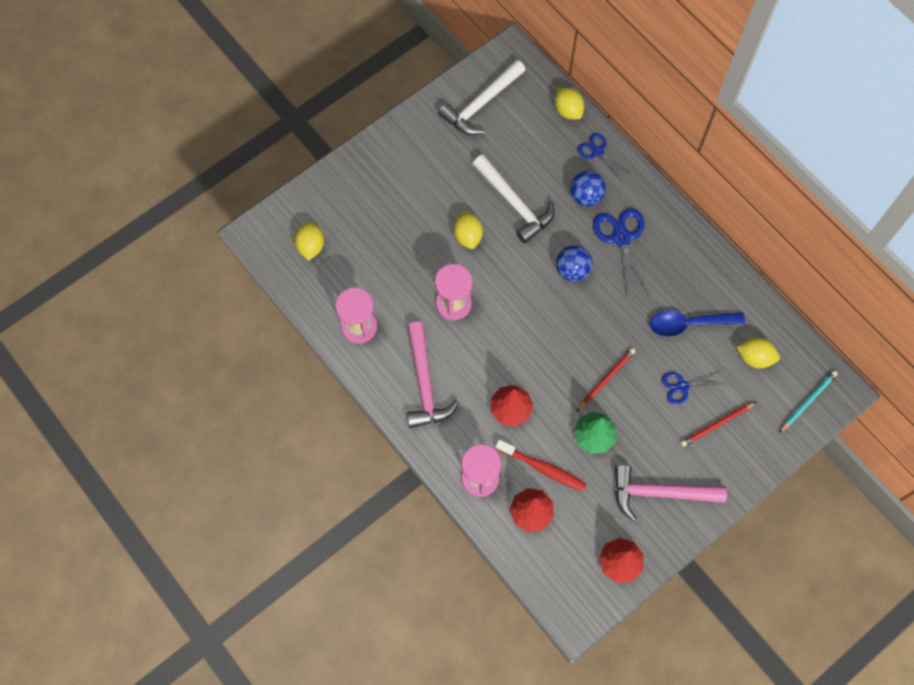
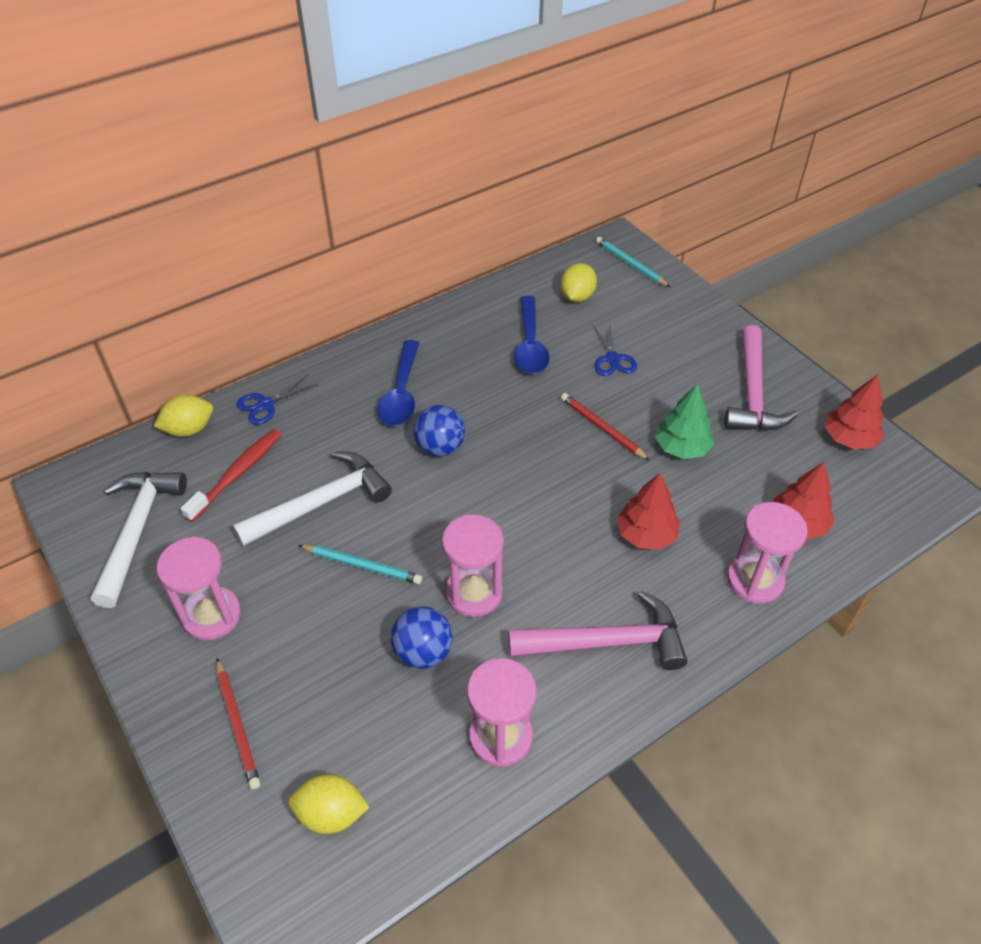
camera: 85 degrees left, 20 degrees down
white hammer [438,60,525,135] -> white hammer turned 135 degrees counterclockwise [91,472,187,608]
yellow lemon [454,211,483,249] -> turquoise pencil [298,545,422,584]
red toothbrush [496,439,586,492] -> red toothbrush moved to [180,429,282,522]
blue ball [570,170,606,206] -> blue ball moved to [391,606,453,669]
blue scissors [593,208,649,294] -> blue spoon [377,340,419,426]
red pencil [680,402,756,447] -> red pencil moved to [216,658,260,790]
none -> pink hourglass [156,536,241,641]

